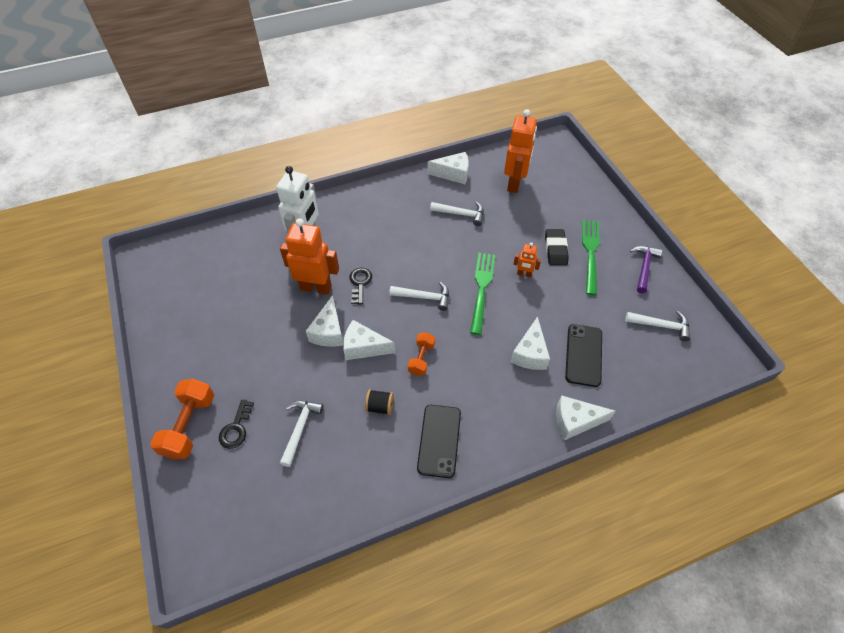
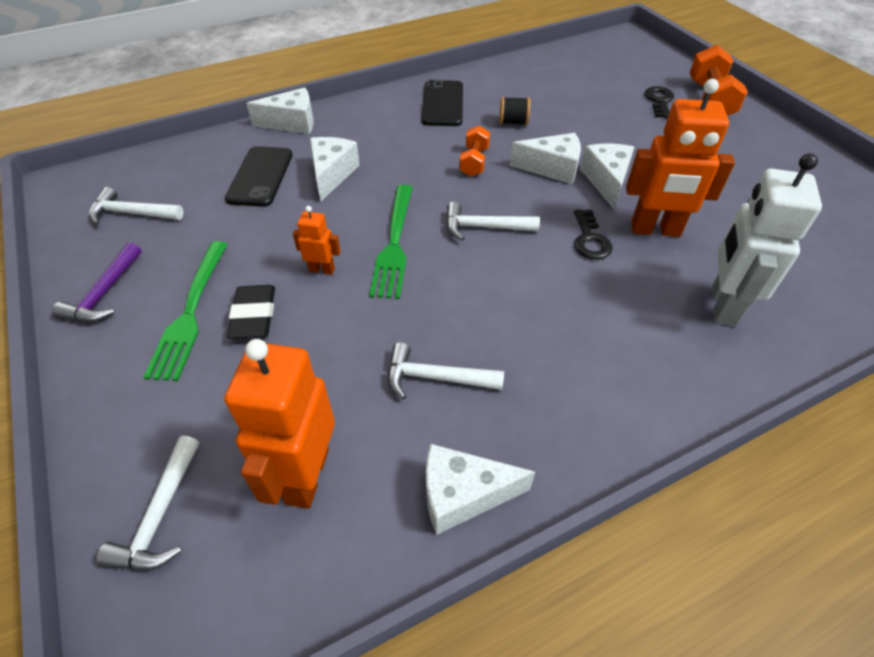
camera: 175 degrees right, 5 degrees down
white hammer [280,401,323,467] -> white hammer moved to [96,435,199,571]

